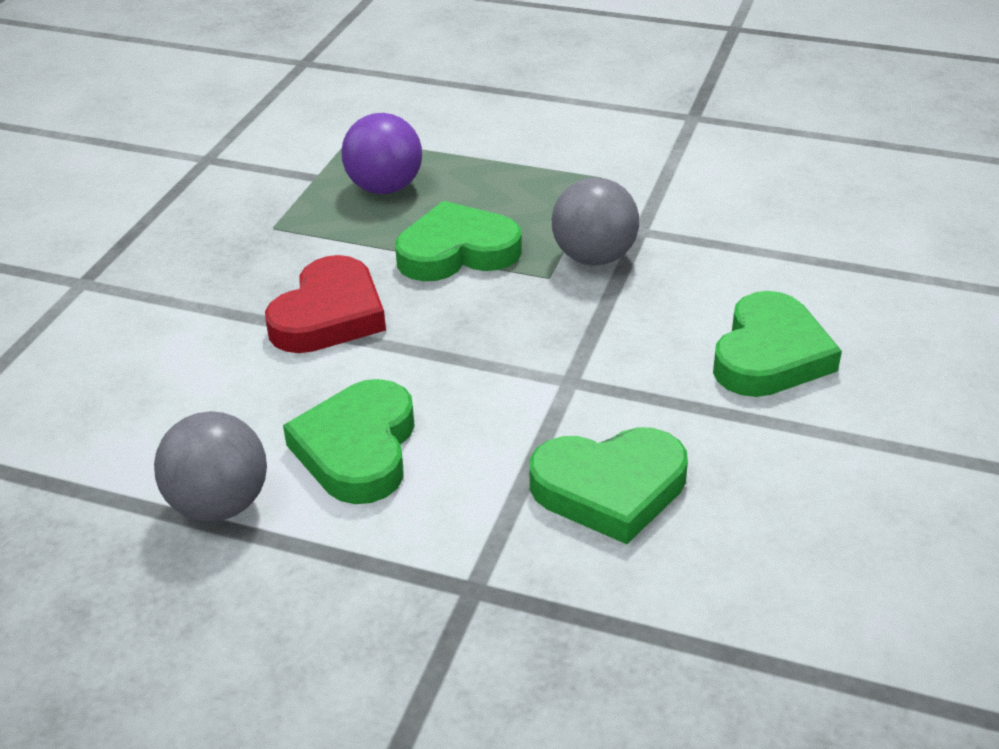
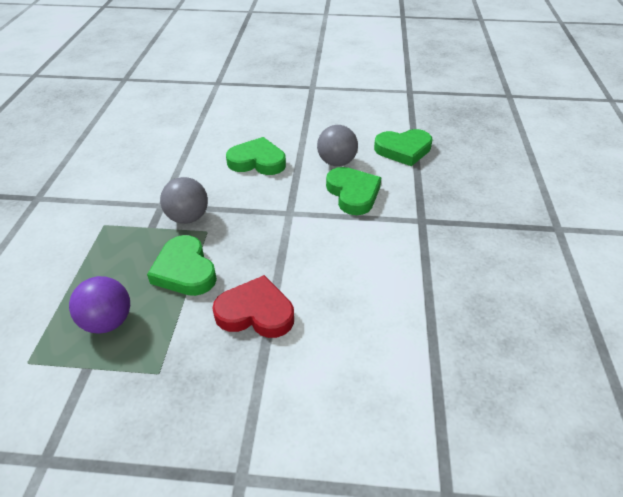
camera: 105 degrees left, 5 degrees up
grey ball [154,411,267,522] -> grey ball moved to [317,125,358,166]
green heart [283,379,415,504] -> green heart moved to [374,129,433,166]

